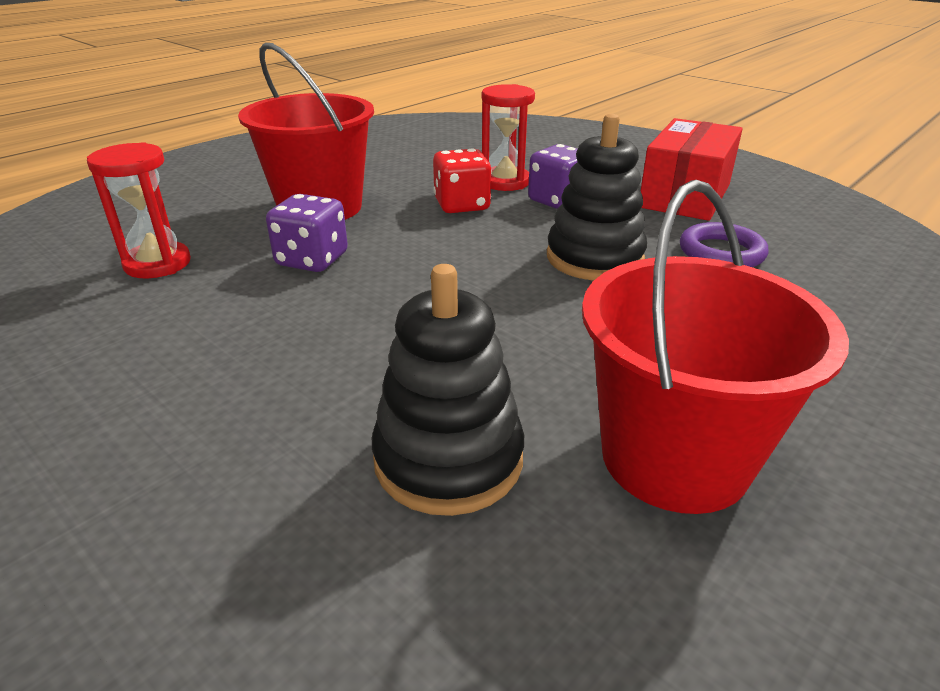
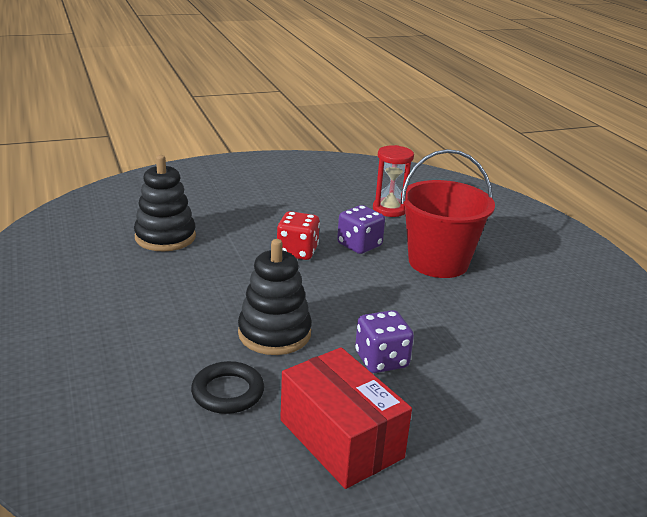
camera: 115 degrees right, 5 degrees down
red dice [433,149,492,213] -> red dice moved to [277,211,320,260]
red hourglass [482,84,535,191] -> none
red bucket [582,180,849,514] -> none
purple ring [680,222,768,267] -> black ring [191,361,264,414]

